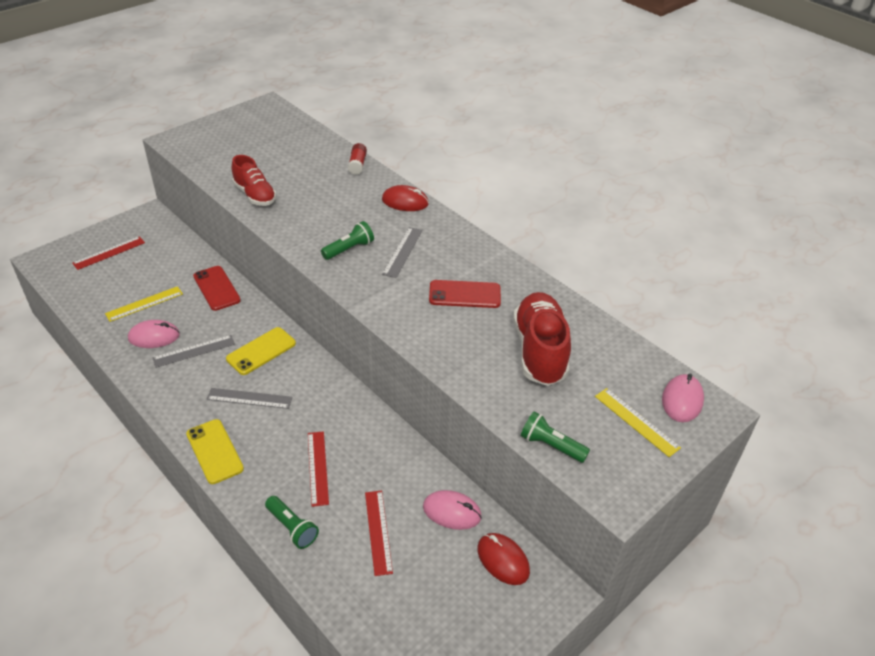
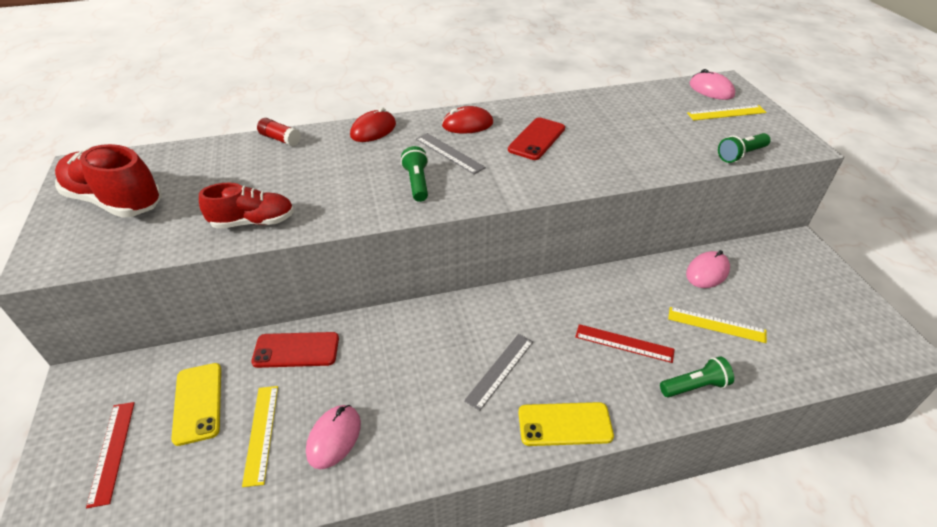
camera: 60 degrees left, 0 degrees up
grey ruler [152,335,235,368] -> none
yellow phone [226,327,296,375] -> yellow phone moved to [171,363,221,446]
red ruler [365,491,393,576] -> yellow ruler [668,307,767,343]
red mouse [477,533,530,585] -> red mouse moved to [442,106,493,134]
red shoe [513,292,571,386] -> red shoe moved to [55,144,162,218]

